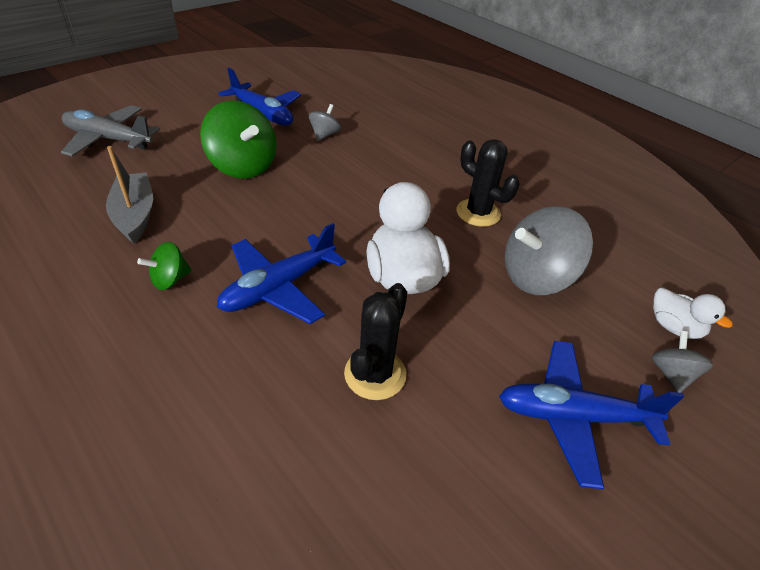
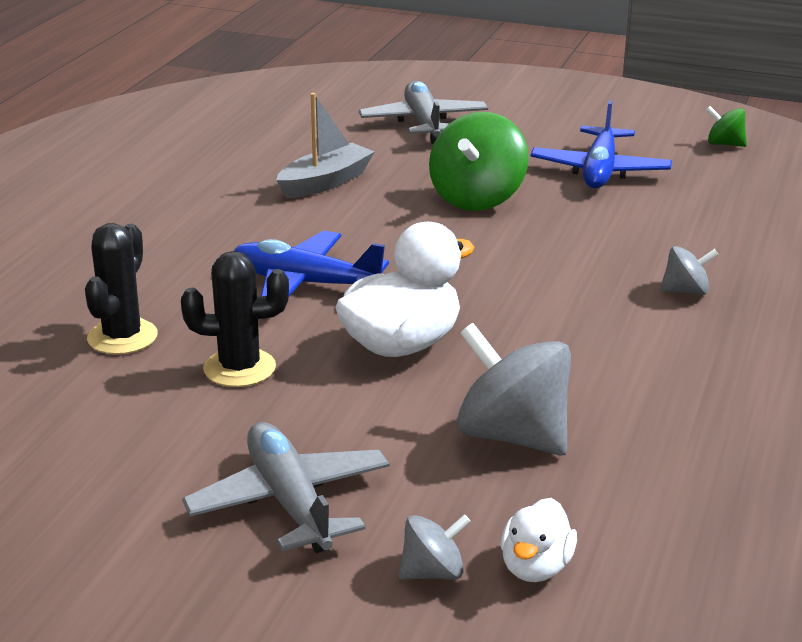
camera: 65 degrees right, 15 degrees down
green spinning top [137,242,192,290] -> green spinning top moved to [706,106,747,147]
grey spinning top [309,104,341,141] -> grey spinning top moved to [660,246,719,295]
black cactus [456,139,520,227] -> black cactus moved to [85,223,158,354]
blue plane [499,341,684,489] -> grey plane [182,422,390,553]

